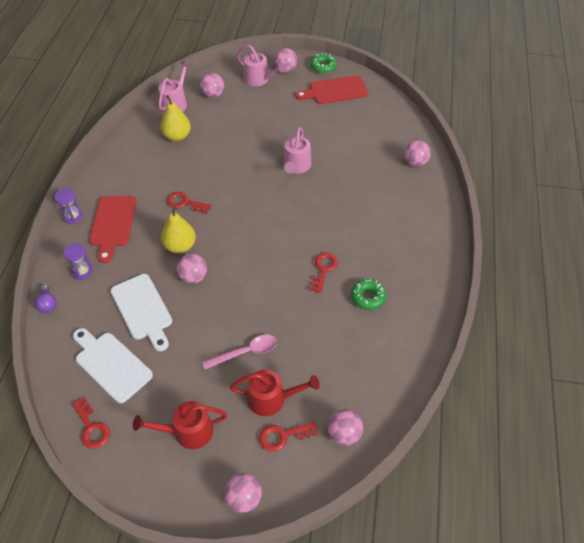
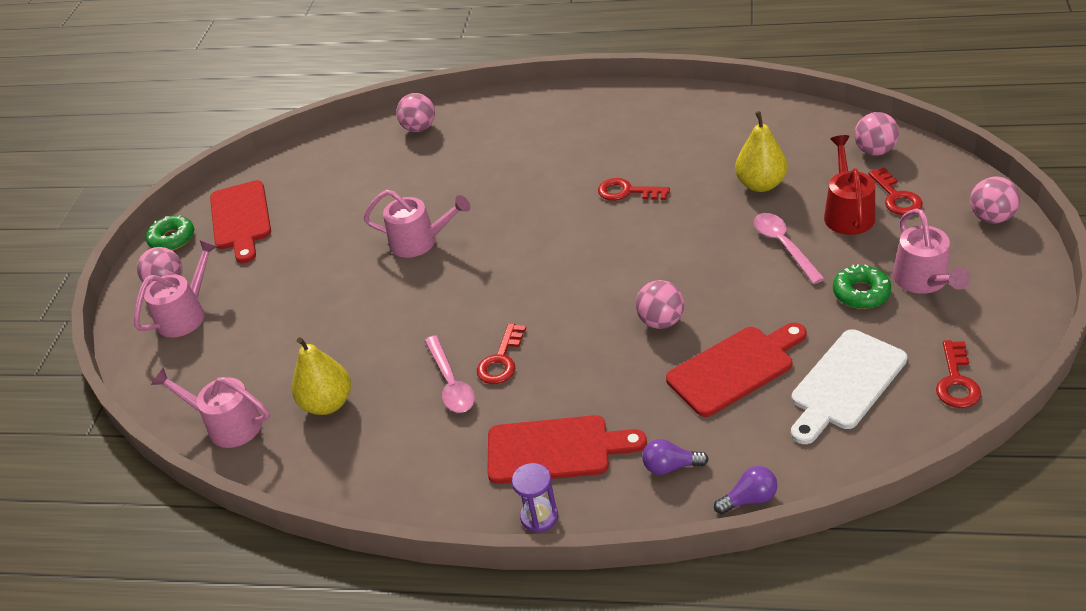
camera: 85 degrees left, 10 degrees down
purple hourglass [63,243,93,280] -> purple light bulb [642,439,709,475]
red key [72,397,110,449] -> red key turned 135 degrees clockwise [936,340,981,408]
white cutting board [111,274,172,351] -> red cutting board [666,323,807,417]
red watering can [133,401,228,449] -> pink watering can [892,209,970,294]
yellow pear [161,206,196,253] -> yellow pear moved to [735,111,787,192]
pink ball [200,73,224,98] -> none
green donut [351,279,386,310] -> green donut moved to [833,264,891,309]
none -> pink spoon [424,335,475,413]

